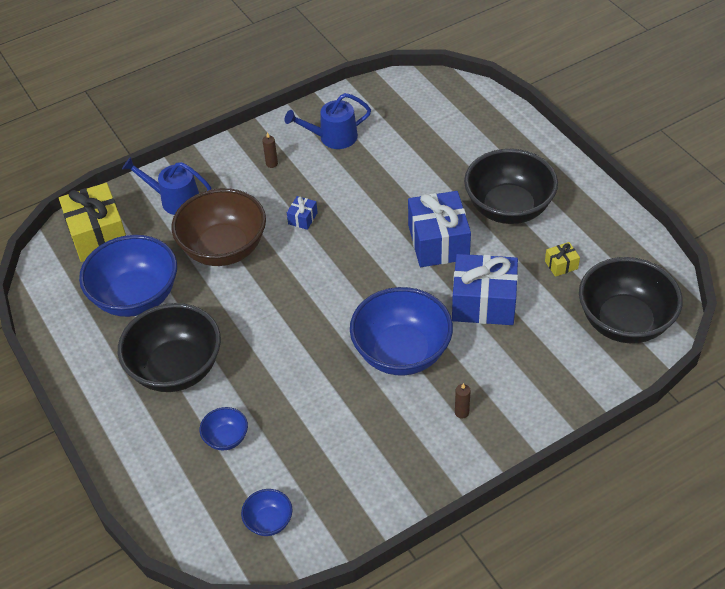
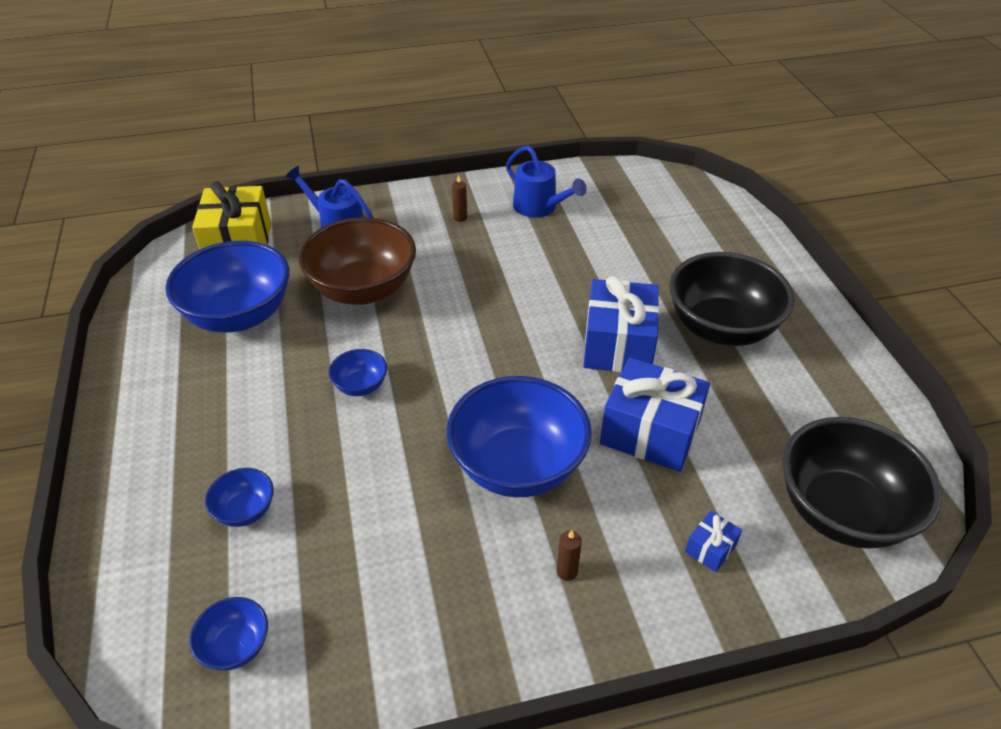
camera: 15 degrees right, 5 degrees down
black bowl [118,303,221,392] -> none
blue watering can [285,93,371,149] -> blue watering can turned 135 degrees counterclockwise [506,145,587,217]
blue gift [287,196,318,230] -> blue gift moved to [685,511,742,572]
yellow gift [545,242,580,277] -> none
none -> blue bowl [329,349,387,396]

